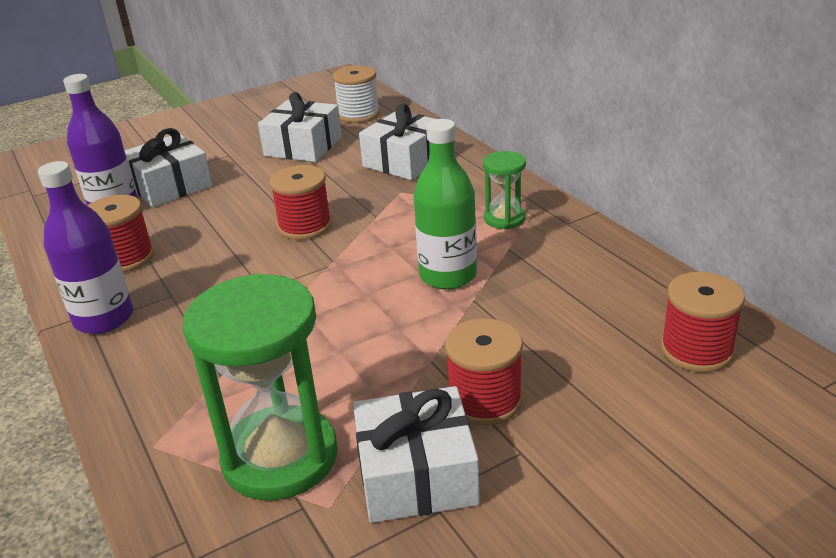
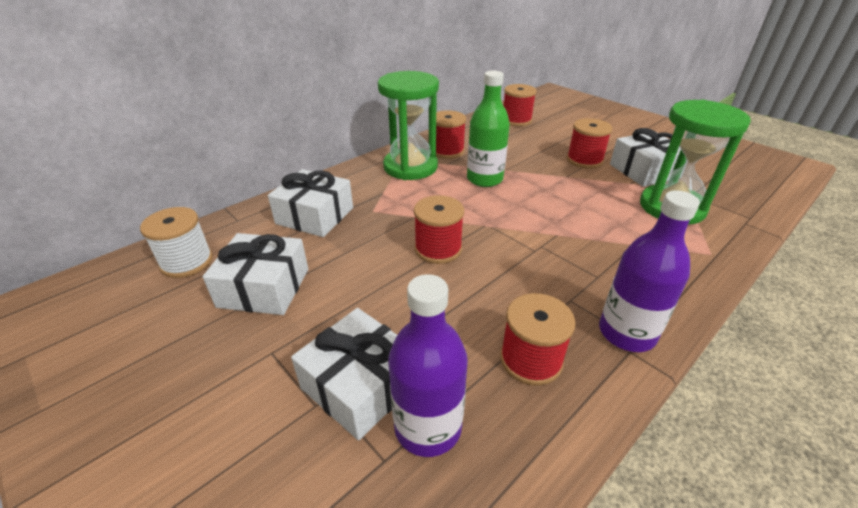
camera: 105 degrees left, 5 degrees up
green hourglass [483,151,526,229] -> green hourglass [378,71,439,180], size x1.96
none -> red spool [436,110,466,159]

